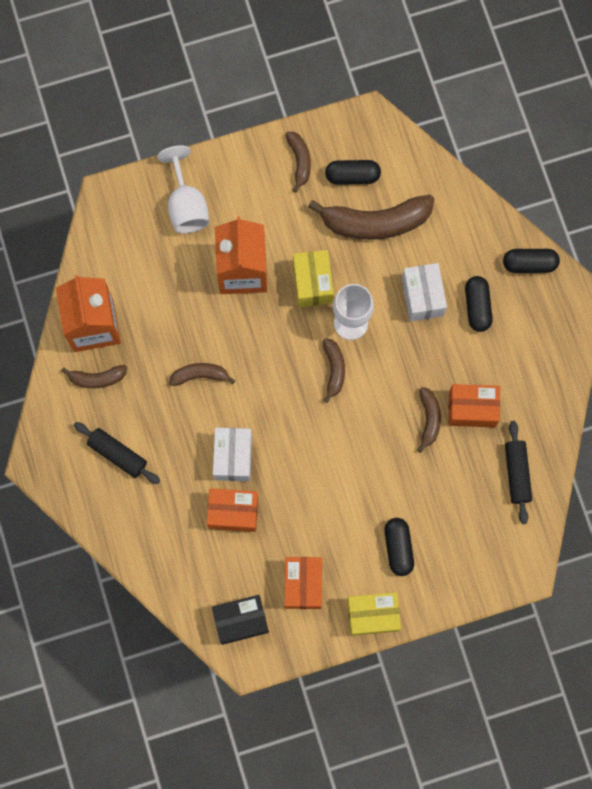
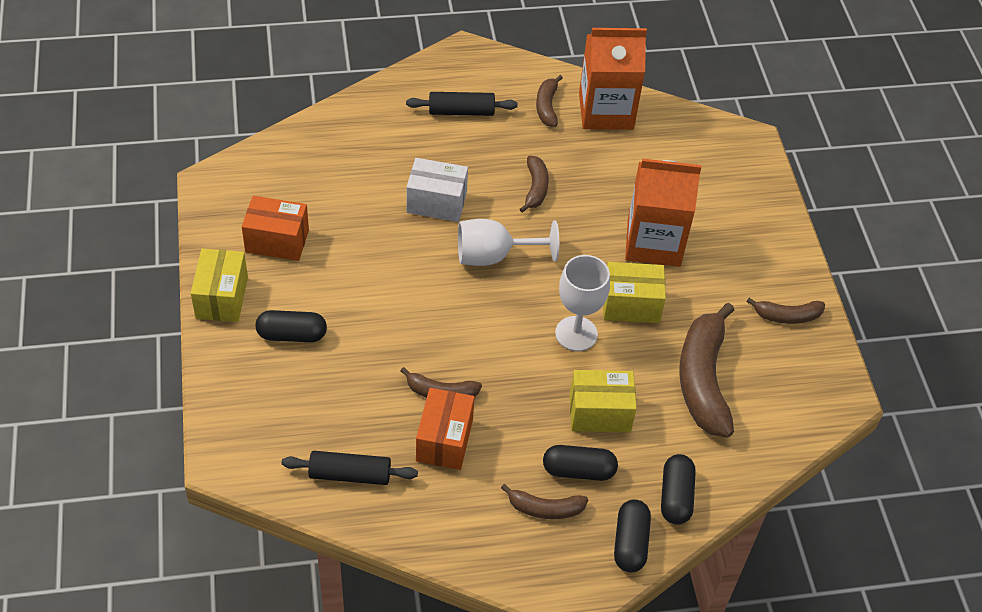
camera: 95 degrees right, 25 degrees down
black rolling pin [74,422,160,484] -> black rolling pin turned 45 degrees clockwise [406,92,518,116]
white goblet [157,145,209,234] -> white goblet moved to [458,219,559,266]
orange box [207,488,258,532] -> none
black box [212,595,269,645] -> none
brown banana [323,338,345,403] -> brown banana moved to [501,484,588,519]
black capsule [325,160,381,185] -> black capsule moved to [661,454,696,525]
white box [402,263,447,322] -> yellow box [570,370,637,432]

